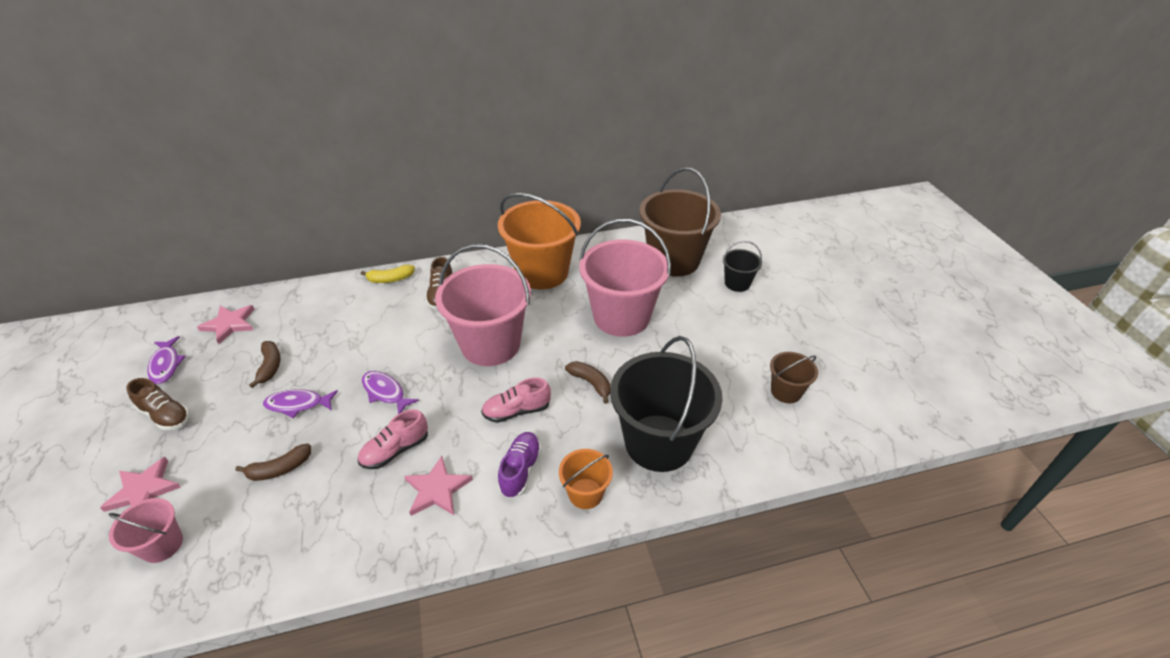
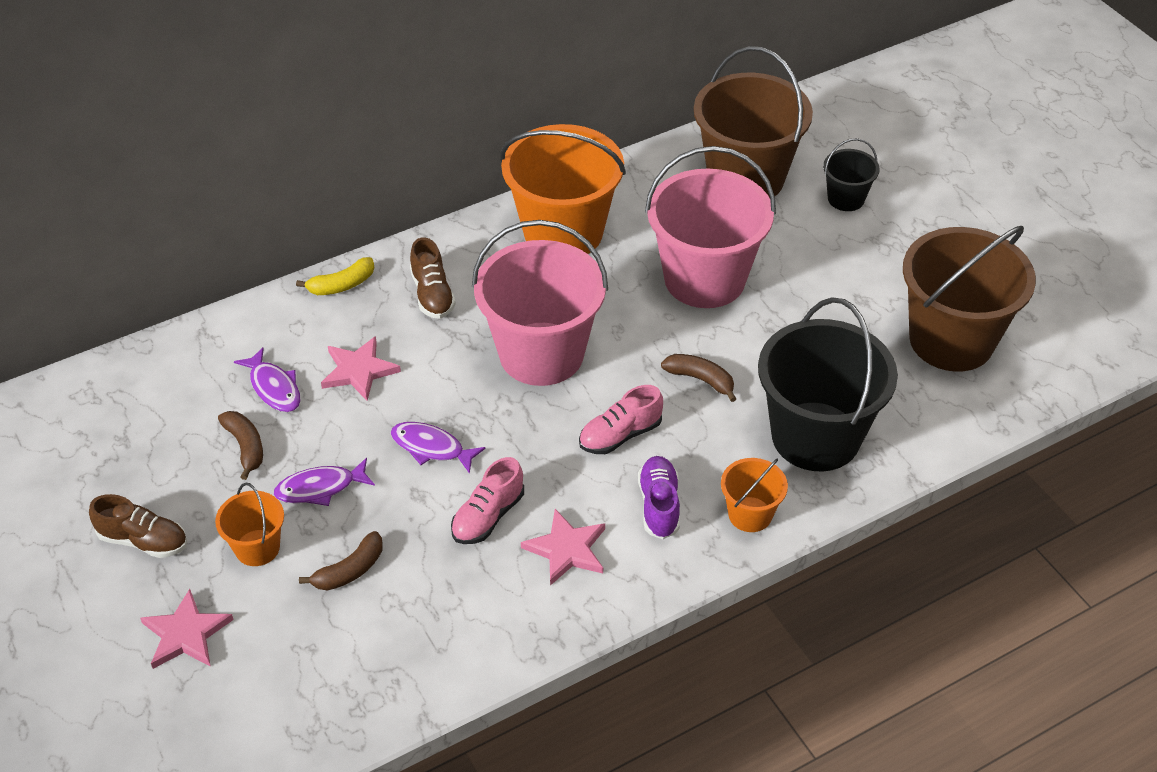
camera: 15 degrees left, 5 degrees up
pink bucket [108,498,183,563] -> none
purple fish [148,336,186,384] -> purple fish moved to [234,347,301,412]
pink star [197,305,255,344] -> pink star moved to [321,336,401,401]
brown bucket [770,352,818,403] -> brown bucket [903,226,1036,372], size x2.11
none -> orange bucket [215,483,284,566]

